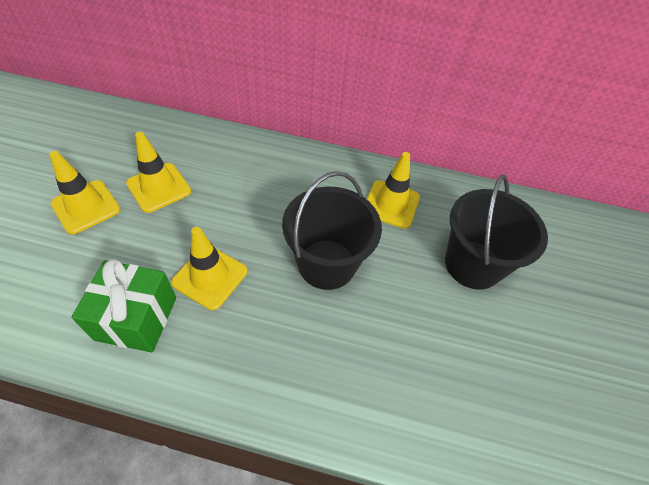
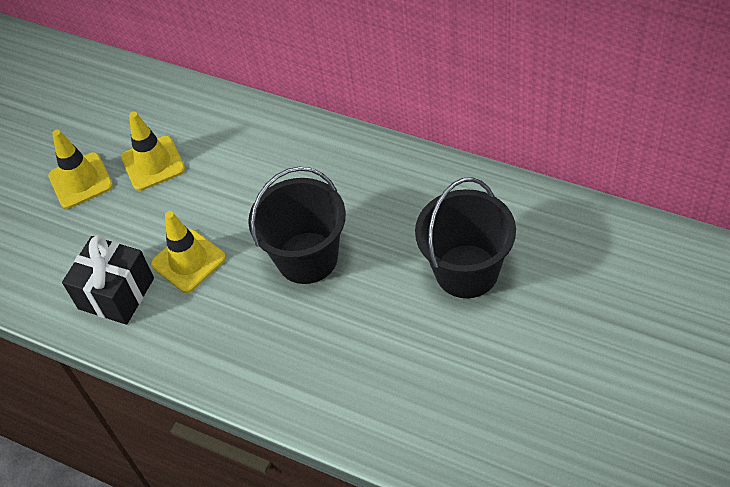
camera: 25 degrees right, 0 degrees up
green gift [71,259,176,353] -> black gift [62,235,154,325]
yellow traffic cone [367,152,420,229] -> none

